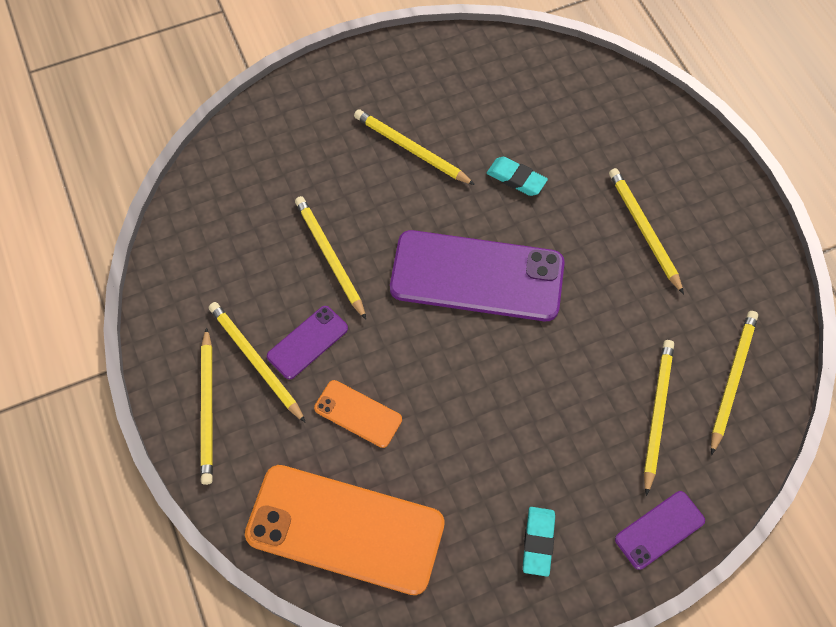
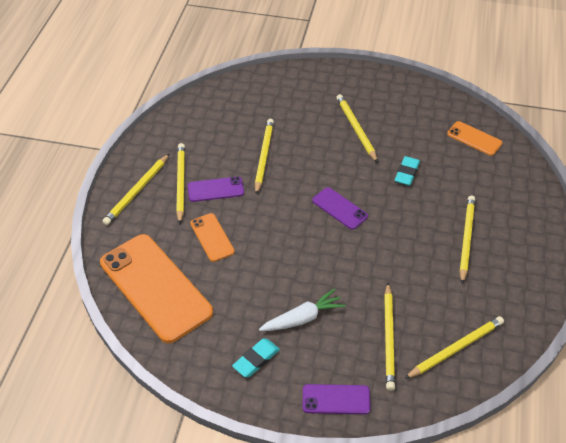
camera: 35 degrees right, 15 degrees down
purple phone [390,230,565,321] -> purple phone [312,187,368,230], size x0.47
turquoise eraser [487,157,548,196] -> turquoise eraser turned 45 degrees clockwise [395,156,420,186]
yellow pencil [644,340,674,496] -> yellow pencil turned 135 degrees clockwise [384,283,395,391]
none -> white carrot [259,288,346,331]
none -> orange phone [447,121,502,156]

